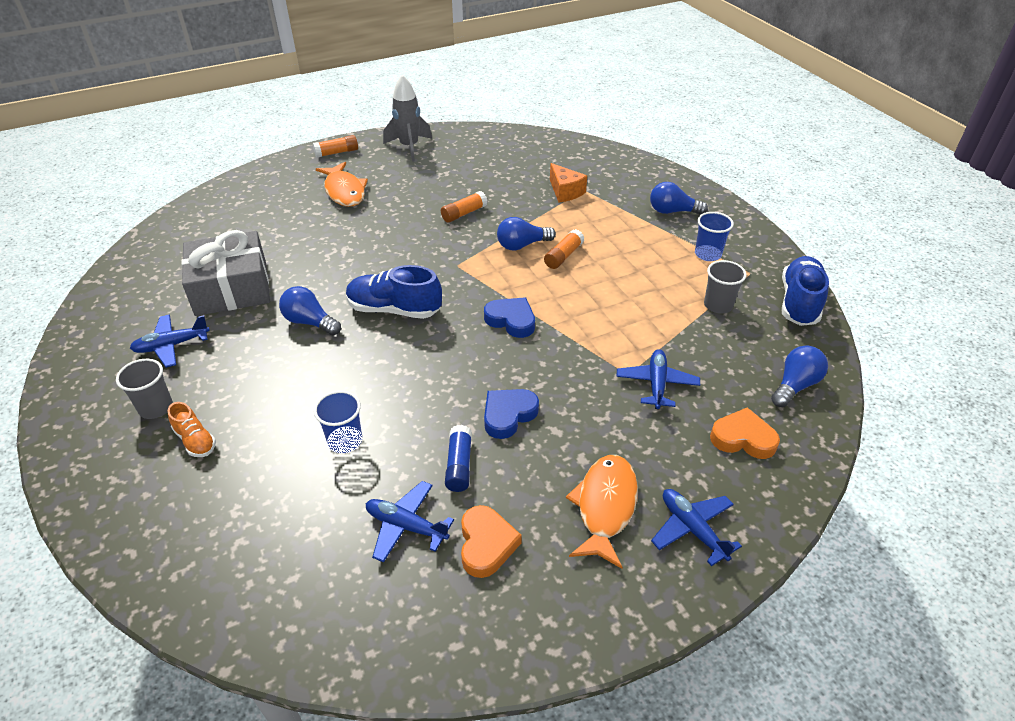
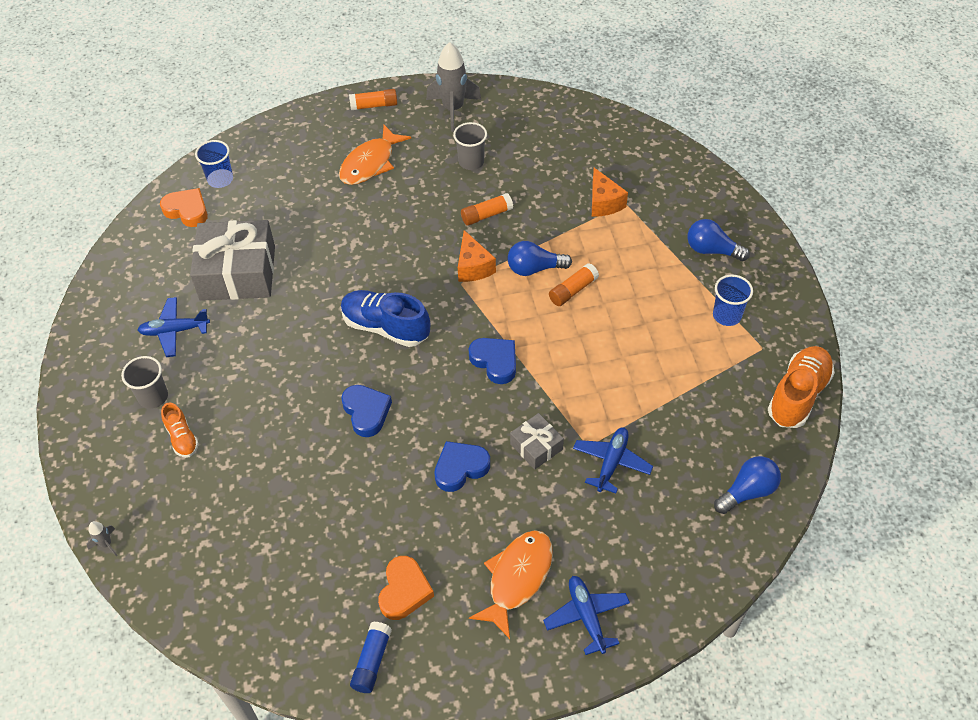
camera: 15 degrees right, 10 degrees up
blue light bulb [279,286,341,335] -> none
blue cup [314,391,362,453] -> blue cup moved to [195,140,233,188]
orange fish [316,162,368,207] -> orange fish turned 45 degrees clockwise [339,125,411,185]
blue plane [366,481,454,563] -> none
blue glue stick [445,425,472,492] -> blue glue stick moved to [350,622,392,693]
grey cup [704,260,747,314] -> grey cup moved to [453,122,487,170]
orange heart [710,407,780,459] -> orange heart moved to [160,188,208,227]
blue shoe [782,256,829,326] -> orange shoe [768,346,835,428]
none -> grey rocket [86,521,118,556]
none -> blue heart [341,385,392,437]
none -> orange cheese [458,230,496,282]
none -> grey gift [510,413,564,470]

